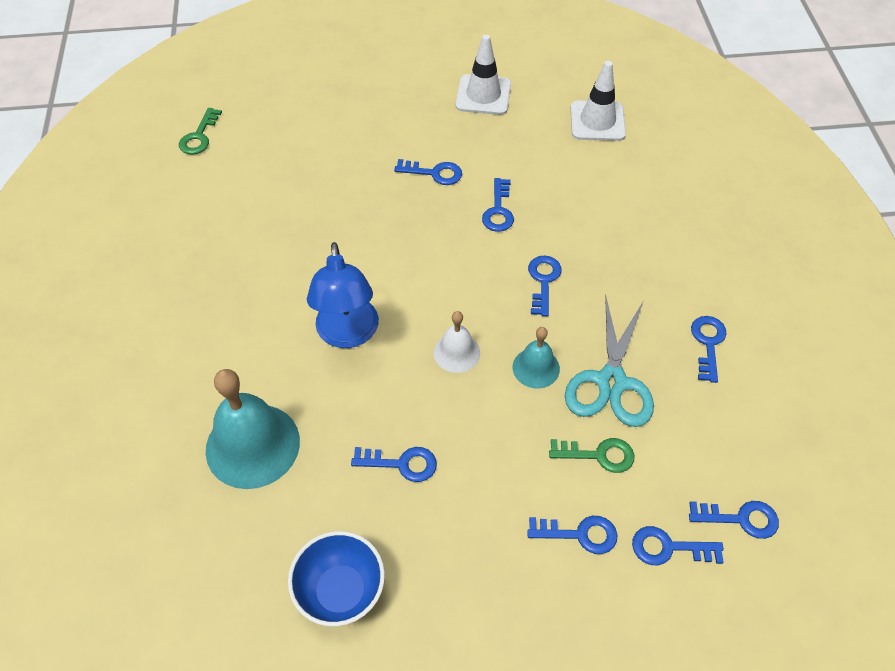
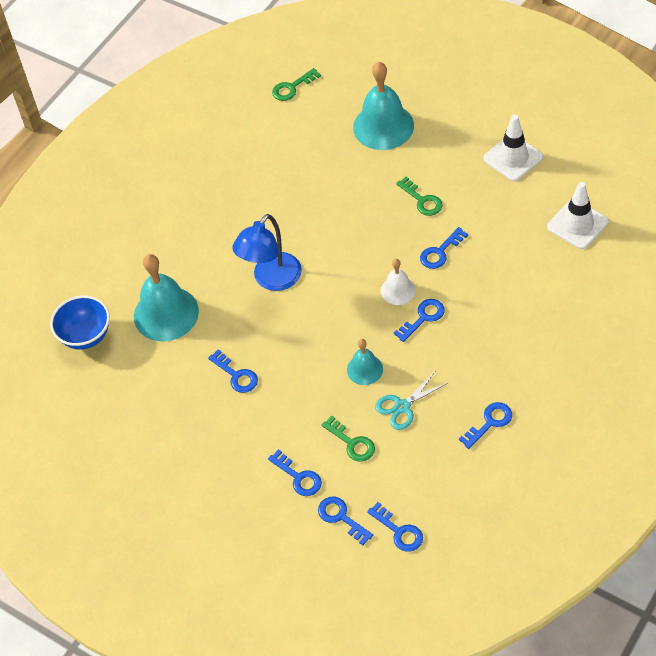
camera: 45 degrees right, 0 degrees up
blue bowl [288,531,385,626] -> blue bowl moved to [50,295,110,350]
blue key [394,159,462,185] -> green key [396,177,443,216]
white bell [434,311,480,373] -> white bell moved to [381,259,416,305]
turquoise scissors [565,295,654,427] -> turquoise scissors [375,372,448,430], size x0.64
none -> turquoise bell [353,62,414,150]

